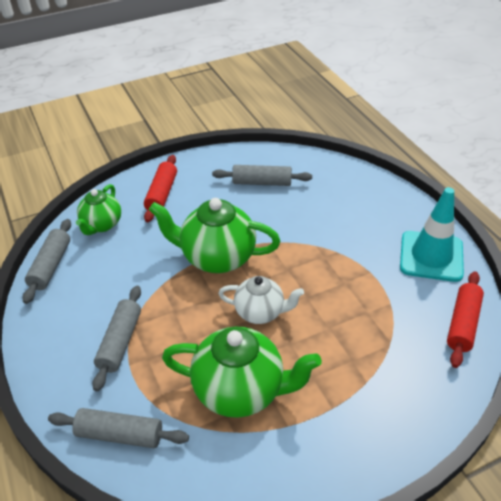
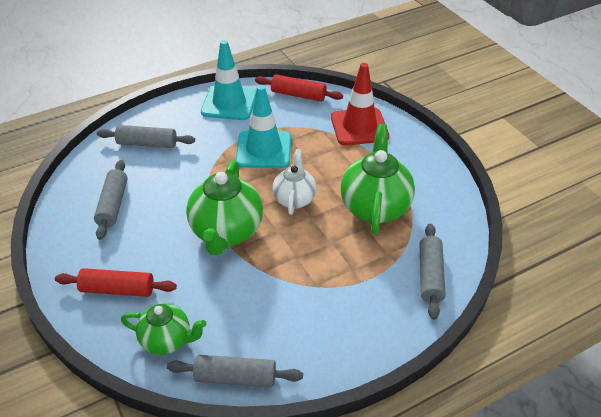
camera: 95 degrees left, 0 degrees up
grey rolling pin [92,286,141,391] -> grey rolling pin moved to [97,125,195,148]
none -> turquoise traffic cone [236,85,291,168]
none -> red traffic cone [331,63,389,145]

